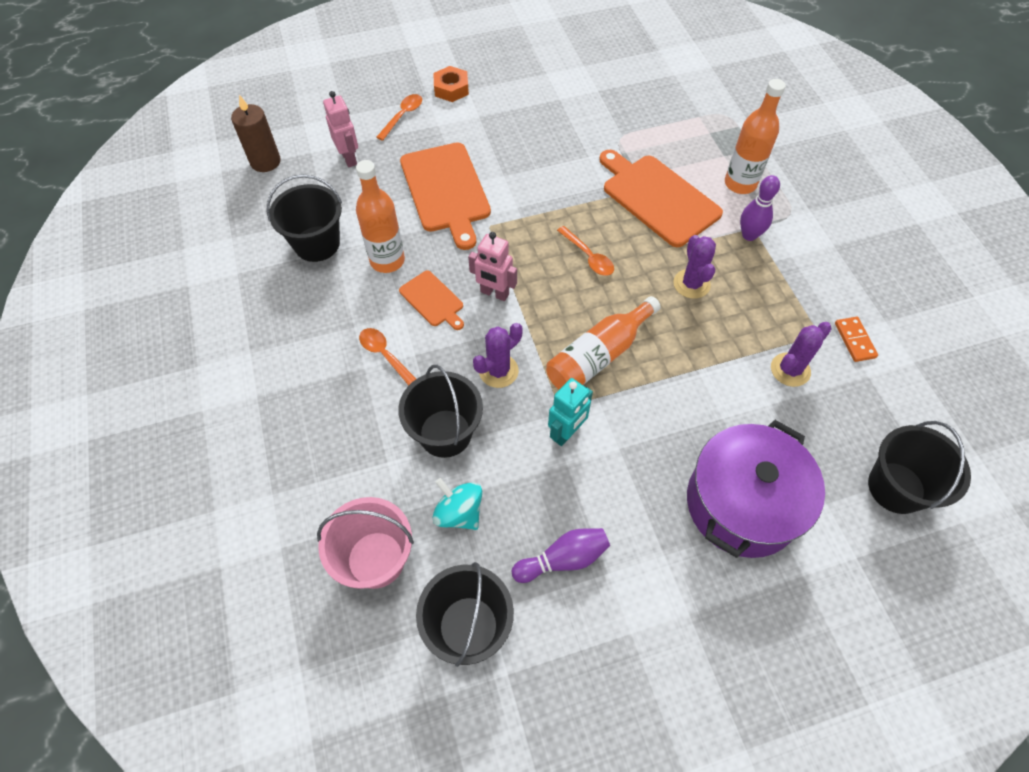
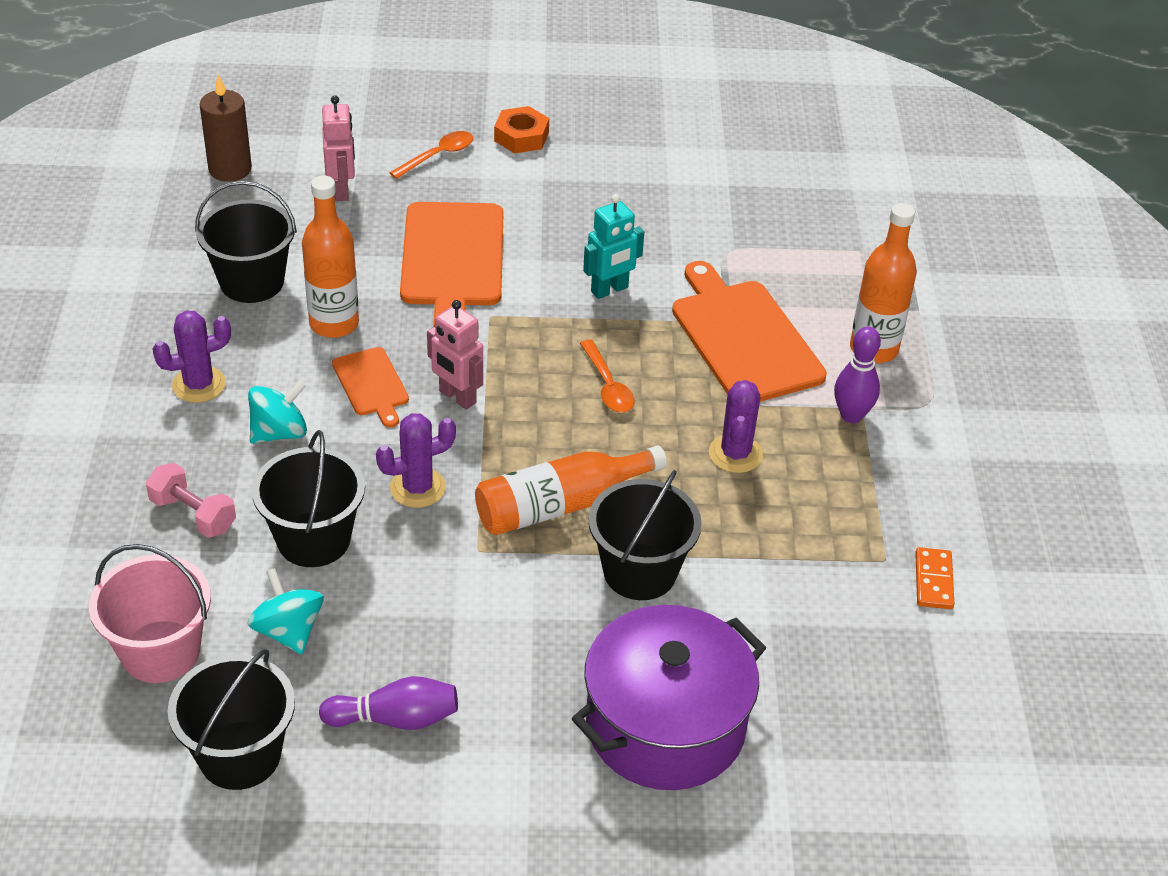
camera: 15 degrees right, 15 degrees down
orange spoon [359,328,416,386] -> turquoise spinning top [248,380,307,444]
turquoise robot [548,378,593,446] -> turquoise robot moved to [583,194,644,299]
purple cactus [771,322,832,387] -> purple cactus moved to [153,311,231,403]
black bucket [868,421,971,514] -> black bucket moved to [588,470,702,600]
none -> pink dumbbell [146,463,236,538]

